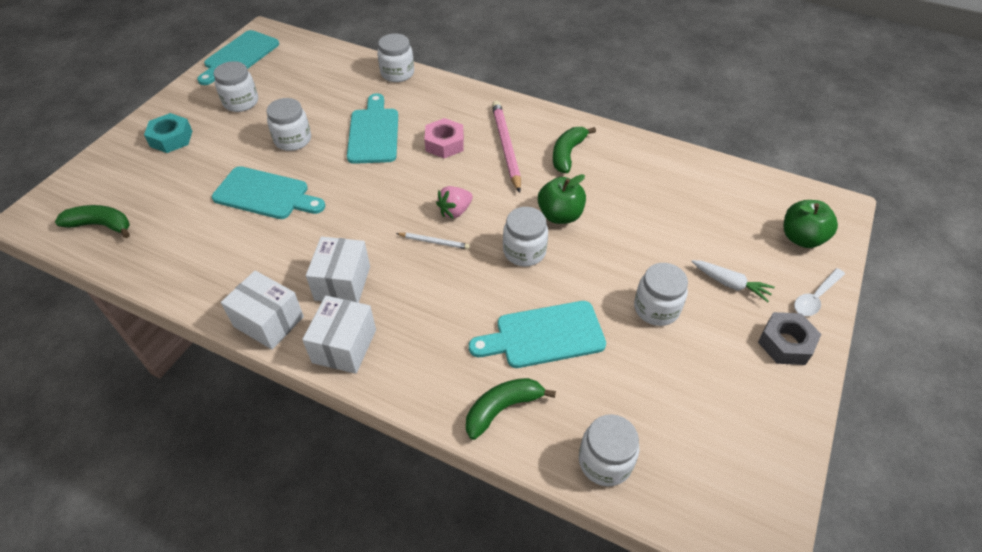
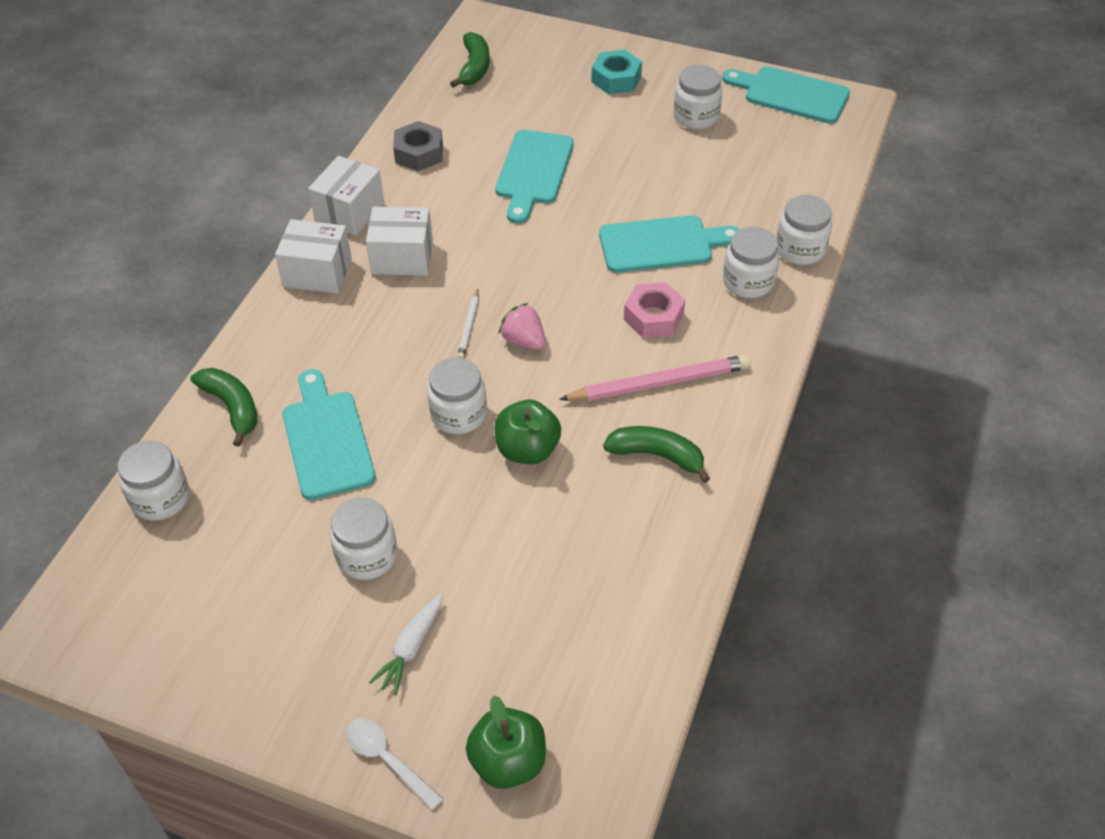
camera: 85 degrees right, 0 degrees up
white jar [266,98,311,151] -> white jar moved to [723,227,779,298]
grey nut [758,312,821,365] -> grey nut moved to [393,121,443,171]

